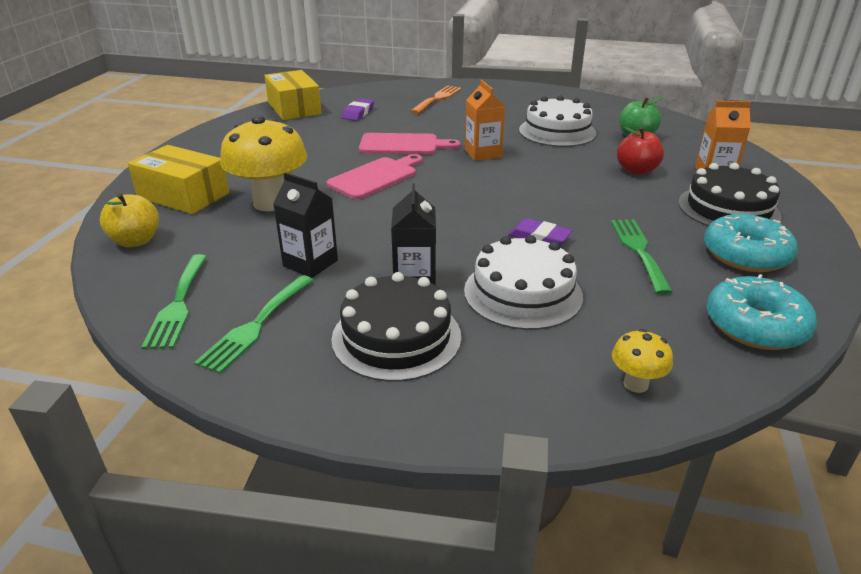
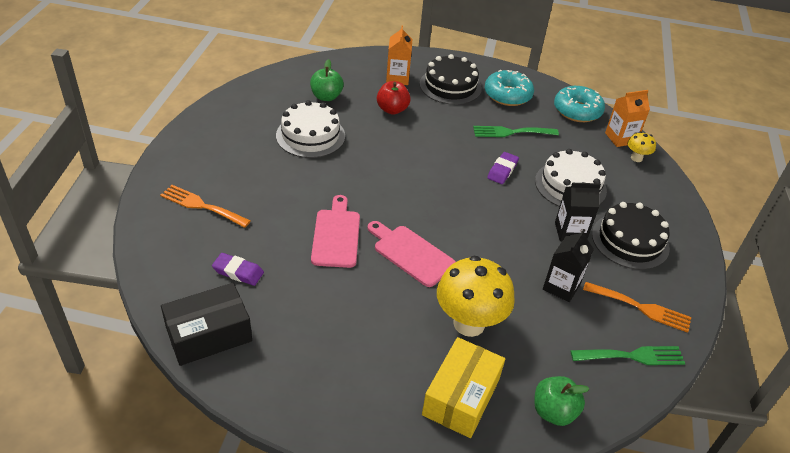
camera: 95 degrees left, 10 degrees up
yellow apple [100,193,159,247] -> green apple [534,376,589,426]
green fork [194,275,313,374] -> orange fork [583,282,691,333]
yellow box [264,70,322,120] -> black box [161,283,252,366]
orange carton [465,80,505,161] -> orange carton moved to [605,90,650,147]

